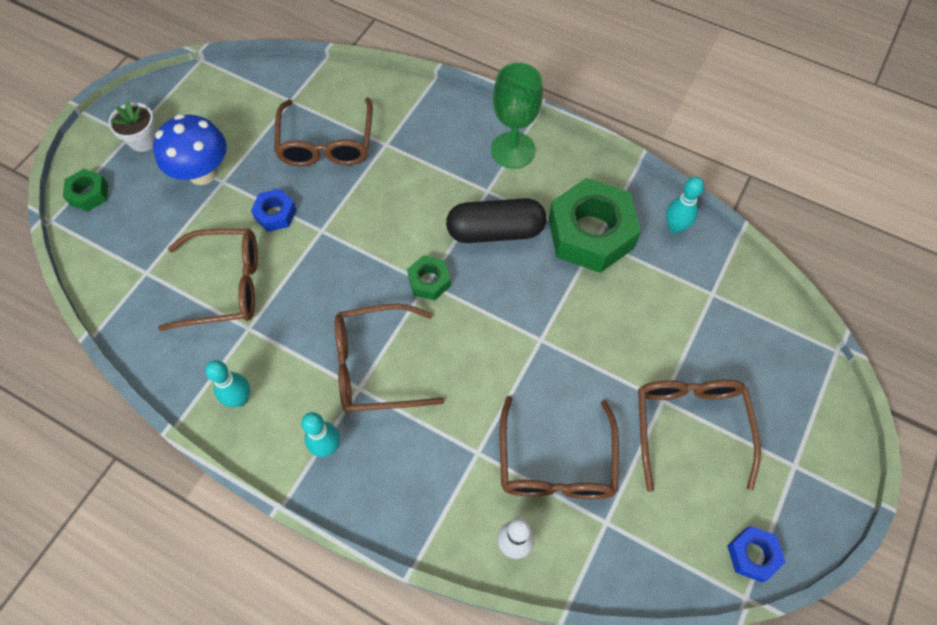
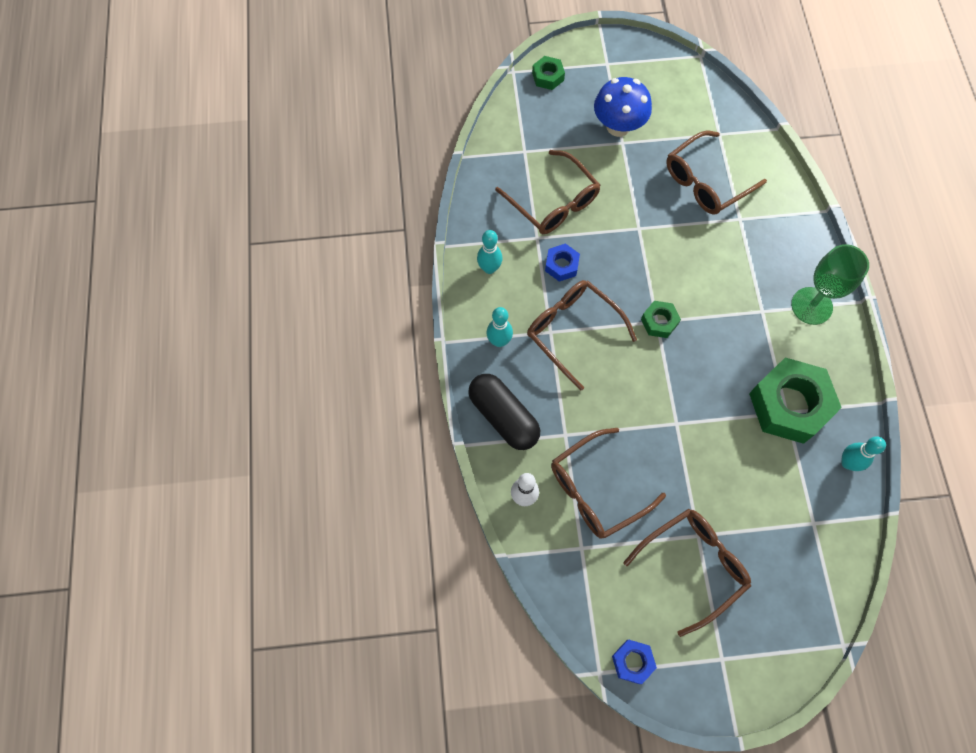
camera: 55 degrees right, 5 degrees up
white flower pot [108,101,156,152] -> none
blue nut [251,189,296,232] -> blue nut moved to [545,243,580,282]
black capsule [446,198,546,243] -> black capsule moved to [468,374,540,450]

